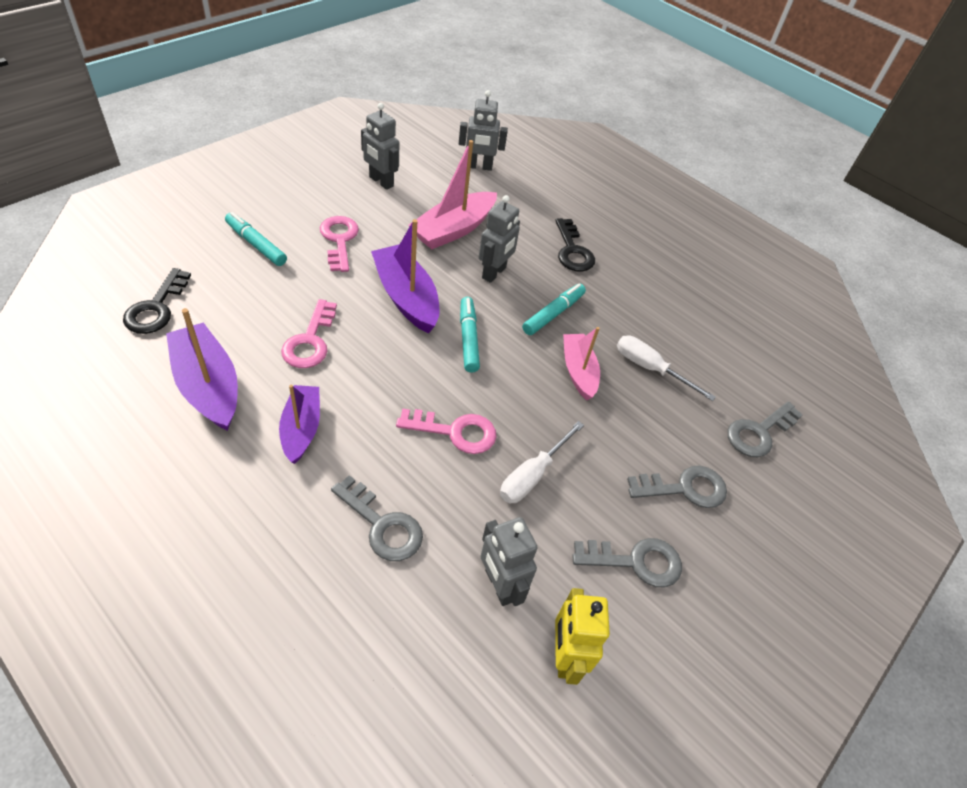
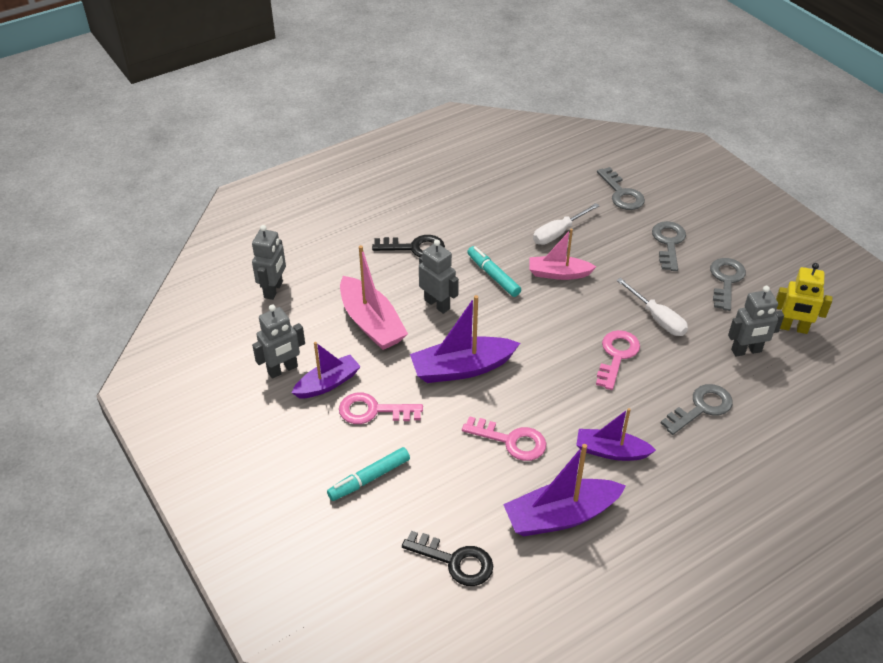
camera: 70 degrees left, 5 degrees down
turquoise marker [460,297,480,373] -> none
none -> purple boat [292,342,361,399]

